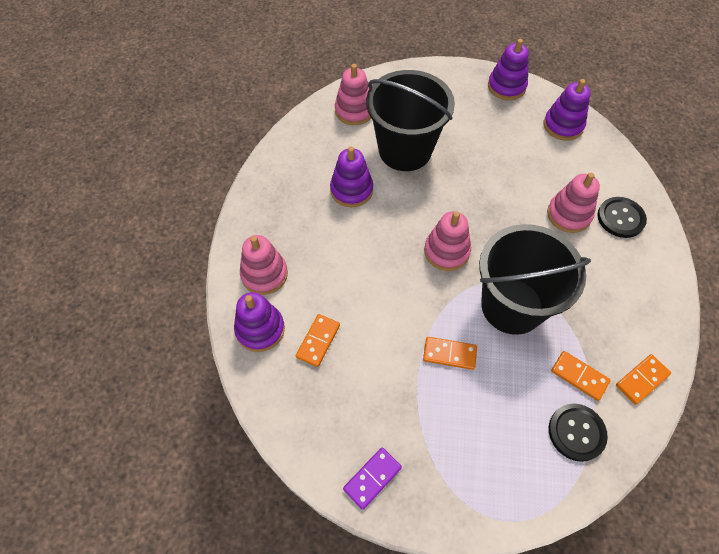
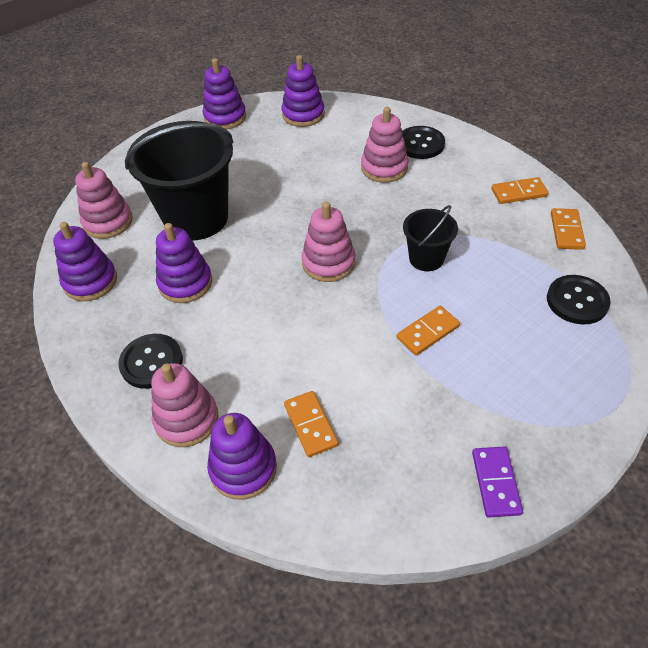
camera: 45 degrees left, 10 degrees down
black bucket [479,224,591,335] -> black bucket [403,205,458,271], size x0.50
orange domino [551,351,611,401] -> orange domino moved to [492,177,548,204]
none -> purple stacking toy [53,222,117,301]
none -> black button [118,334,183,389]

